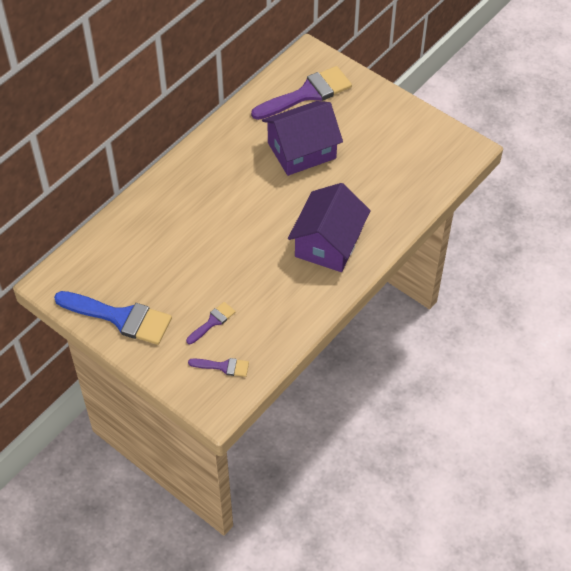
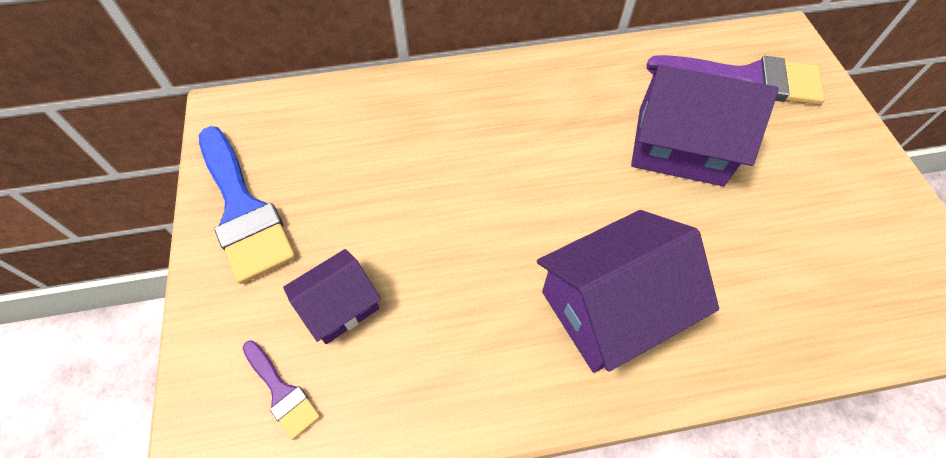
camera: 40 degrees right, 5 degrees up
purple brush [186,302,236,344] -> purple house [283,249,381,344]

